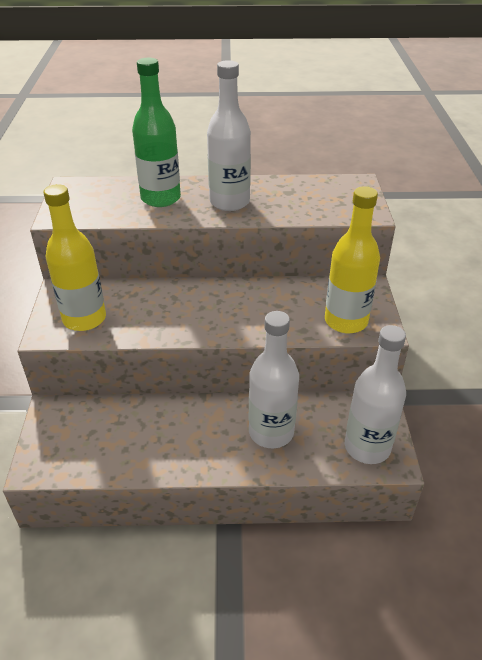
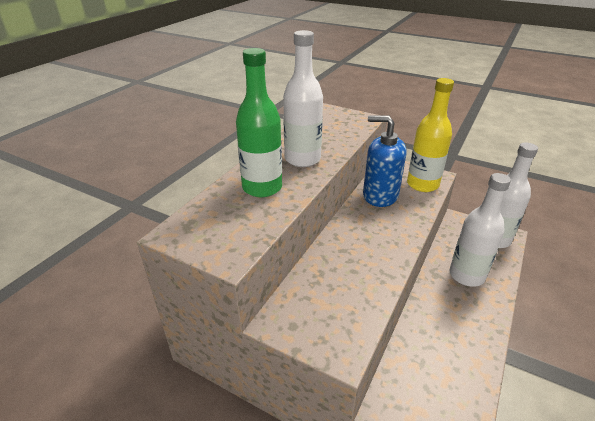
camera: 60 degrees left, 5 degrees down
yellow bottle [43,184,106,331] -> none
none -> blue soap dispenser [363,116,407,207]

